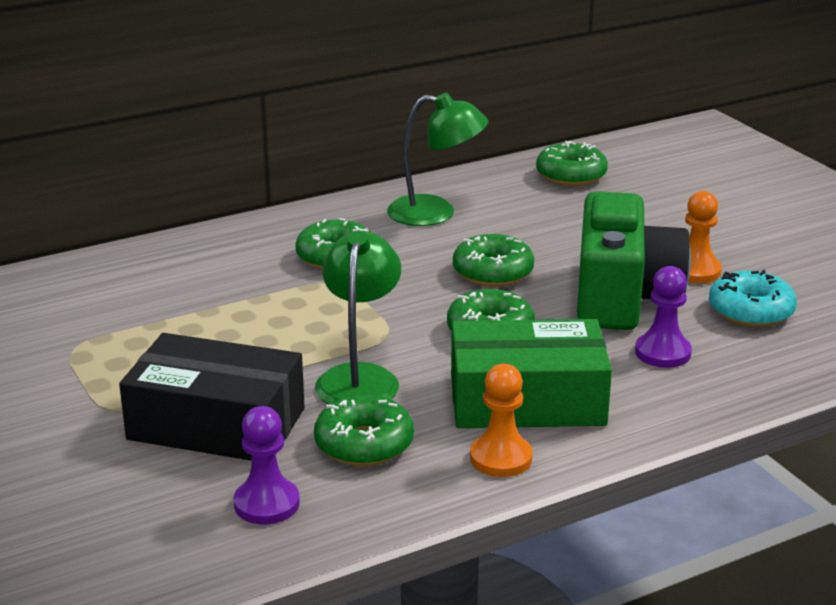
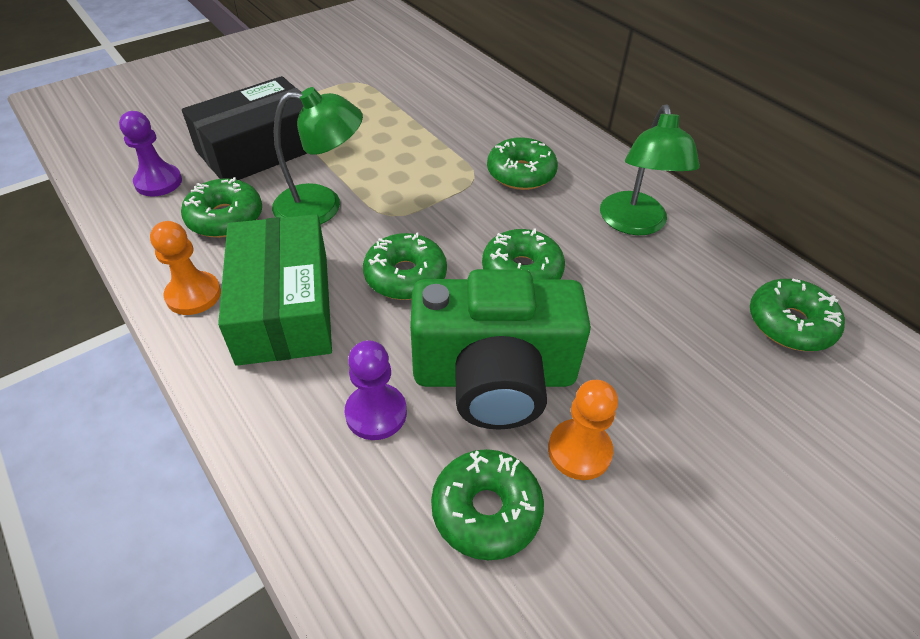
camera: 80 degrees right, 20 degrees up
black box [119,333,305,461] -> black box turned 45 degrees clockwise [182,76,307,180]
turquoise donut [709,270,797,328] -> green donut [431,449,544,560]

